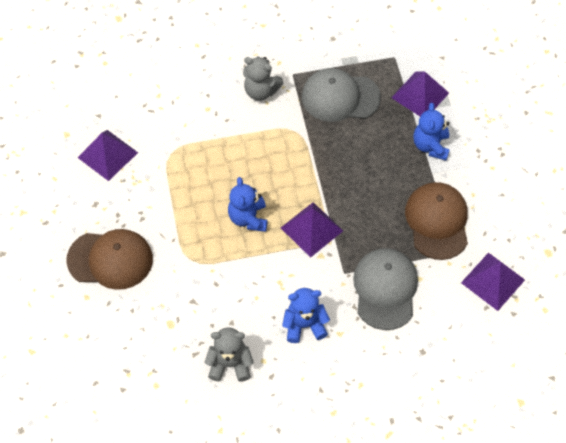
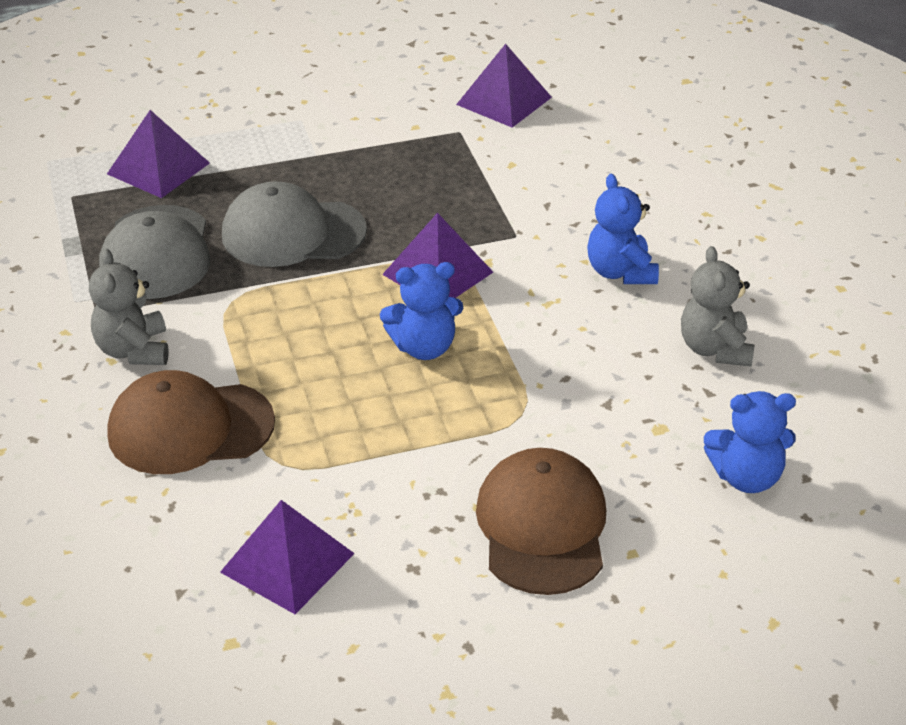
camera: 95 degrees left, 20 degrees down
grey teddy bear [243,57,283,101] -> grey teddy bear turned 150 degrees clockwise [89,249,169,365]
grey cap [353,248,418,330] -> grey cap moved to [222,181,367,267]
brown cap [405,182,468,260] -> brown cap moved to [107,370,275,474]
blue teddy bear [413,103,450,160] -> blue teddy bear moved to [704,391,796,493]

